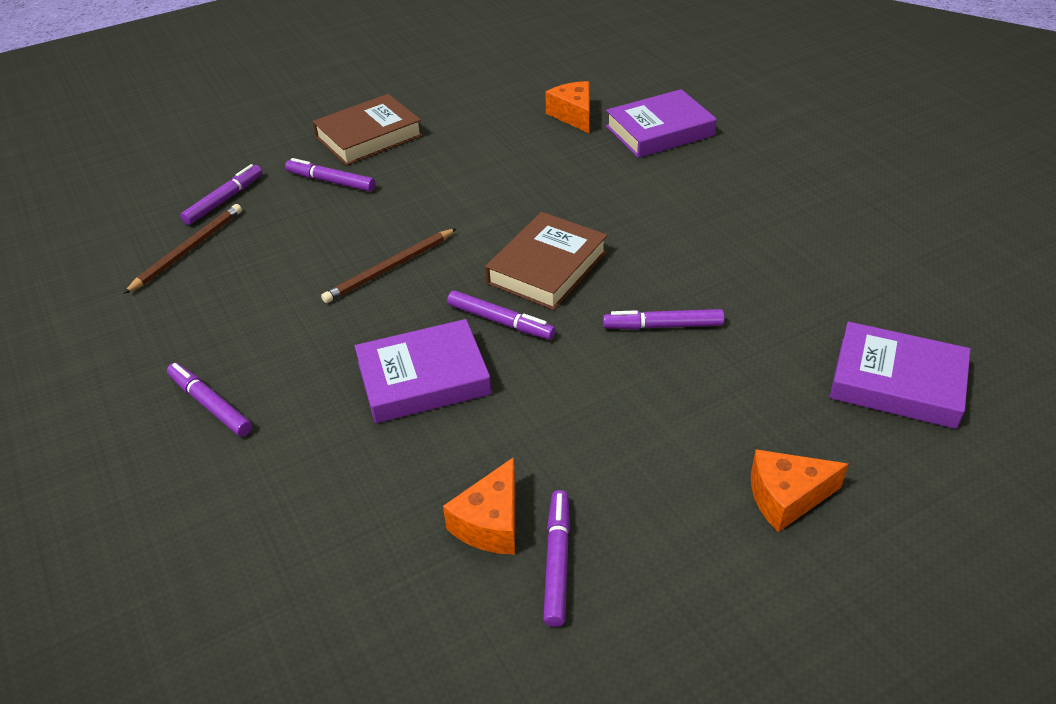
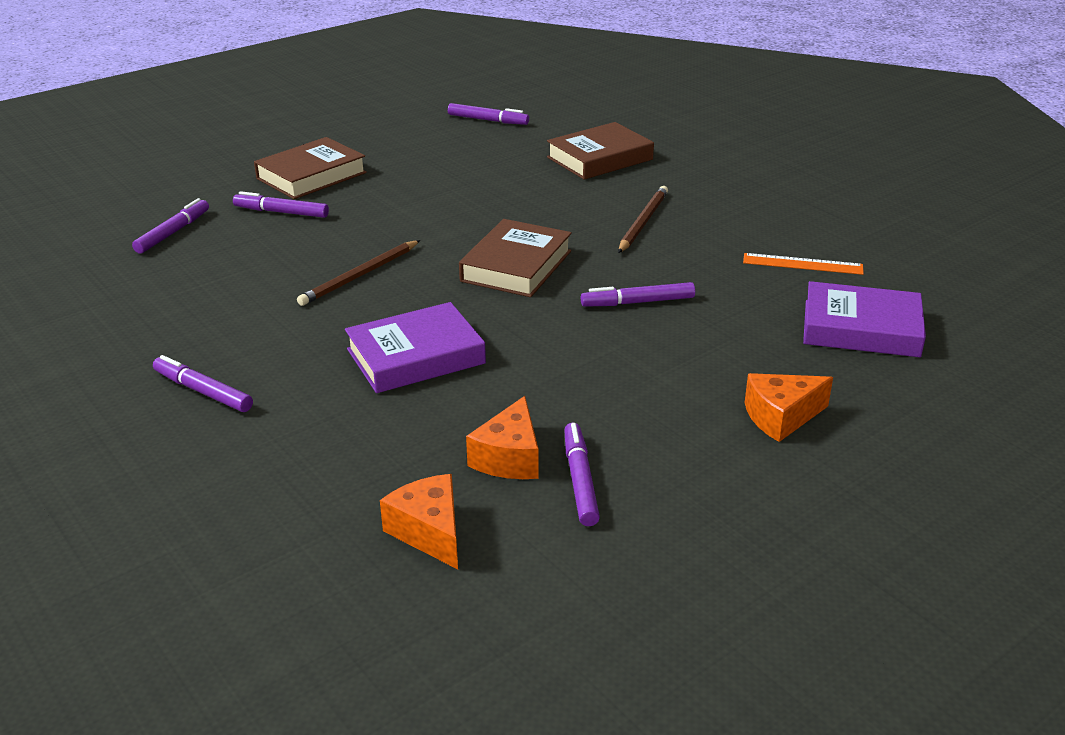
camera: 10 degrees left, 10 degrees down
brown pencil [123,204,242,294] -> brown pencil moved to [618,186,668,253]
purple marker [447,290,556,340] -> purple marker moved to [448,103,529,125]
orange cheese [545,81,589,133] -> orange cheese moved to [380,474,458,569]
purple book [606,89,717,158] -> brown book [547,122,654,180]
none -> orange ruler [743,253,864,275]

